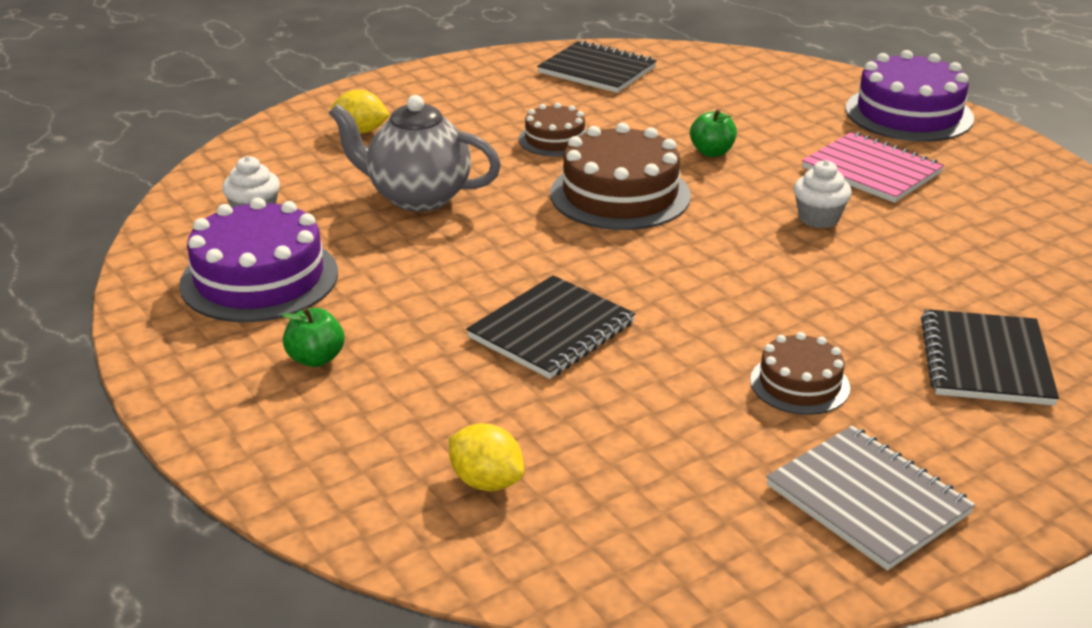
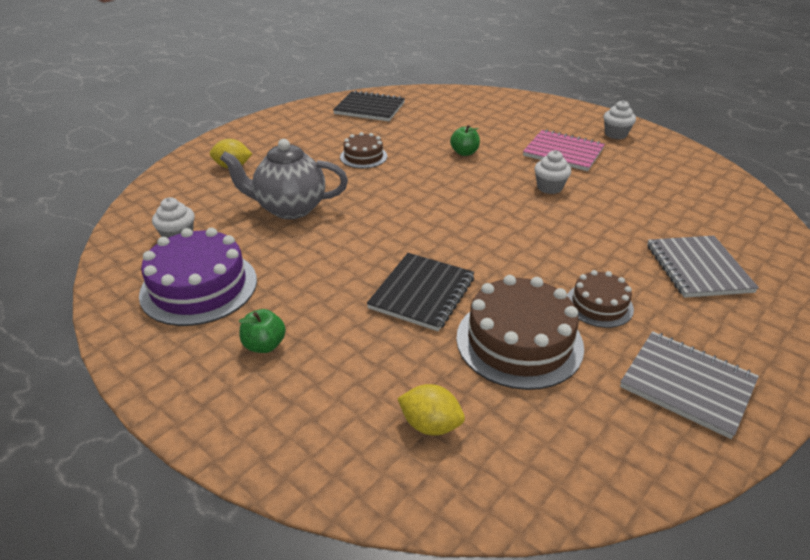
camera: 15 degrees left, 5 degrees up
brown cake [551,123,691,230] -> brown cake moved to [456,275,584,390]
purple cake [846,50,974,142] -> none
black notebook [921,309,1059,406] -> grey notebook [647,236,759,298]
none -> white cupcake [604,100,636,139]

